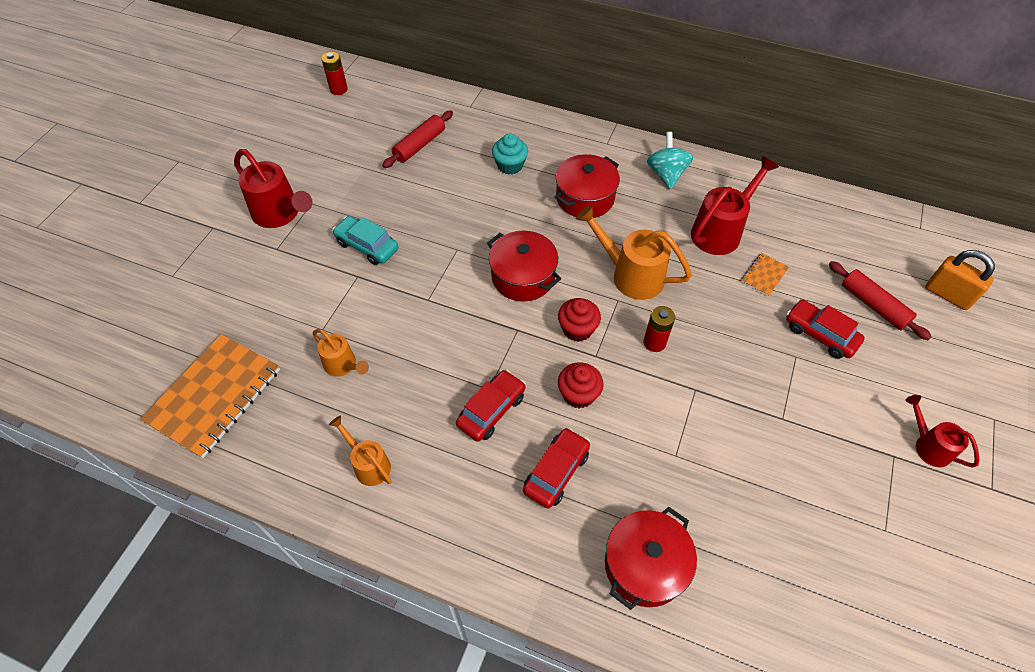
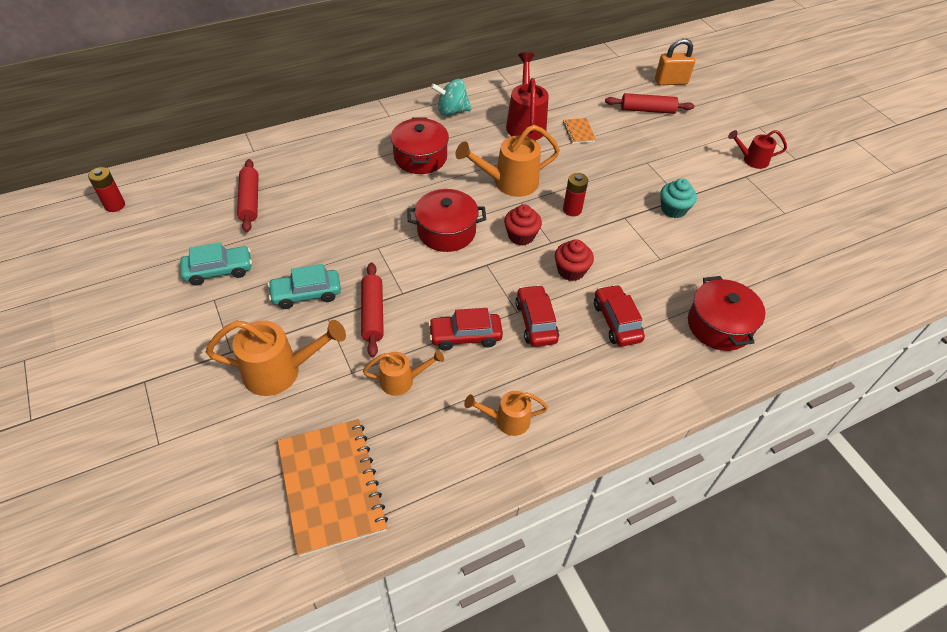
camera: 50 degrees left, 5 degrees down
red watering can [234,149,313,228] -> none
turquoise cupcake [492,134,528,175] -> turquoise cupcake moved to [661,178,697,218]
turquoise spinning top [647,132,693,190] -> turquoise spinning top turned 45 degrees counterclockwise [431,79,472,116]
red car [786,299,865,359] -> red car moved to [428,308,503,351]
none -> turquoise car [180,242,252,286]
none -> orange watering can [206,320,346,396]
none -> red rolling pin [361,263,384,357]

